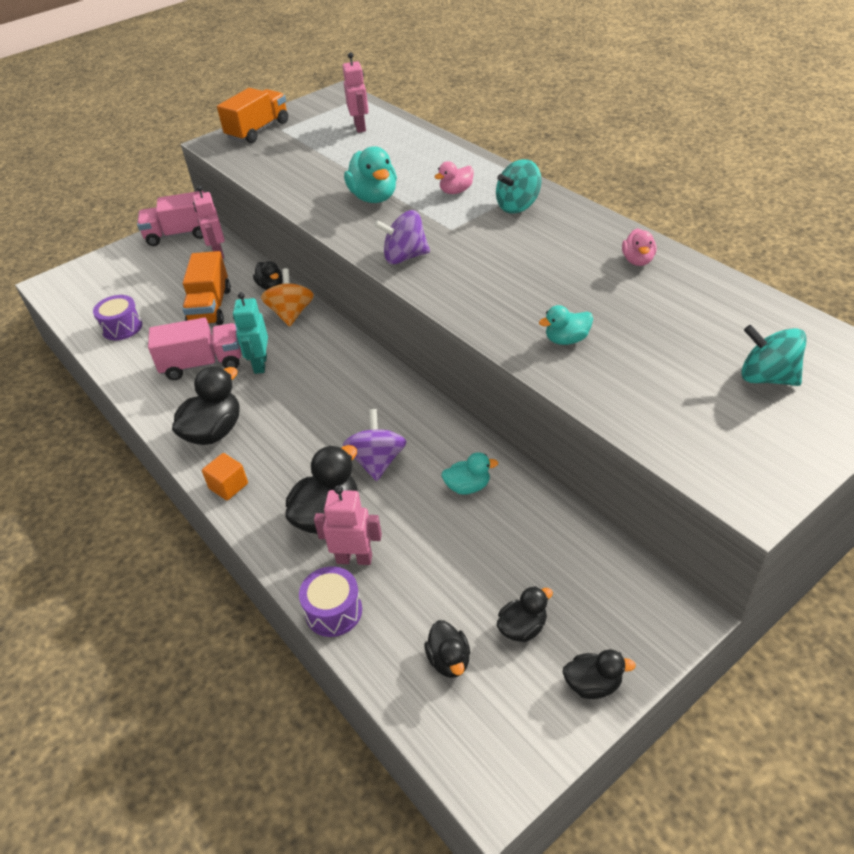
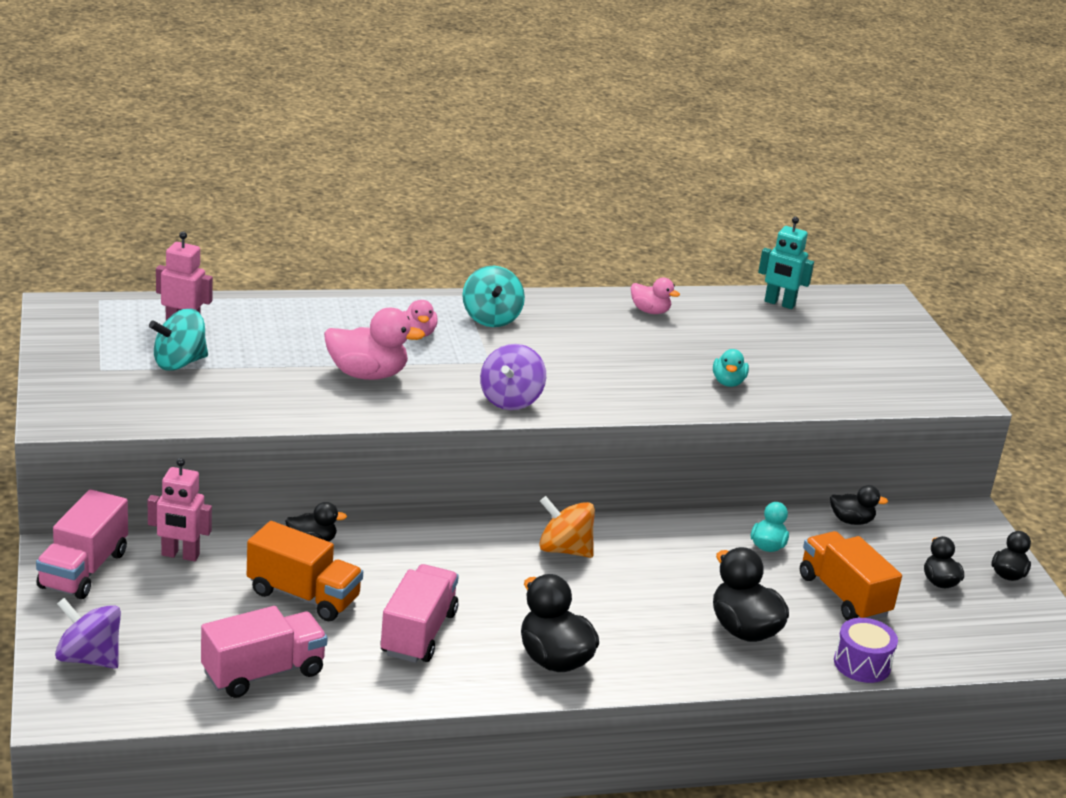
camera: 70 degrees left, 15 degrees down
purple drum [93,295,142,340] -> pink truck [201,606,328,698]
orange cube [202,453,248,500] -> none
orange truck [217,88,288,143] -> orange truck moved to [800,531,902,621]
turquoise robot [233,292,268,374] -> turquoise robot moved to [758,217,814,309]
orange spinning top [261,268,314,327] -> orange spinning top moved to [539,496,595,558]
pink robot [314,485,382,565] -> none
purple spinning top [343,409,407,481] -> purple spinning top moved to [55,598,121,669]
turquoise duck [344,147,397,203] -> pink duck [324,308,425,380]
black duck [424,620,470,678] -> black duck moved to [830,485,888,525]
turquoise spinning top [741,325,807,386] -> turquoise spinning top moved to [149,309,208,371]

